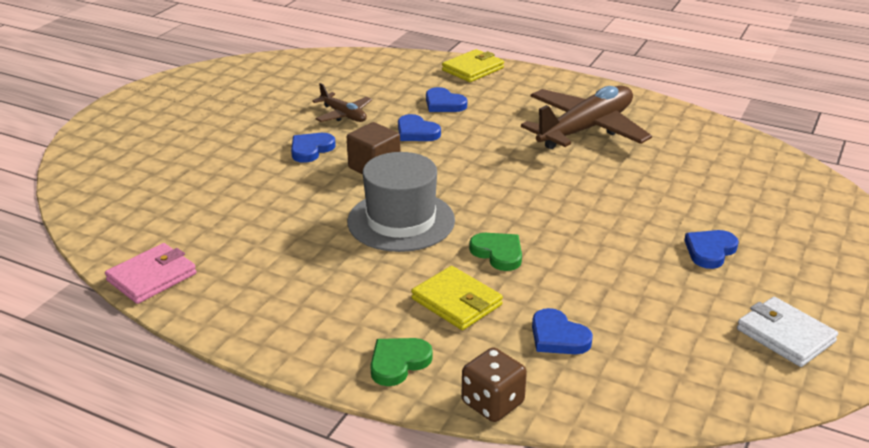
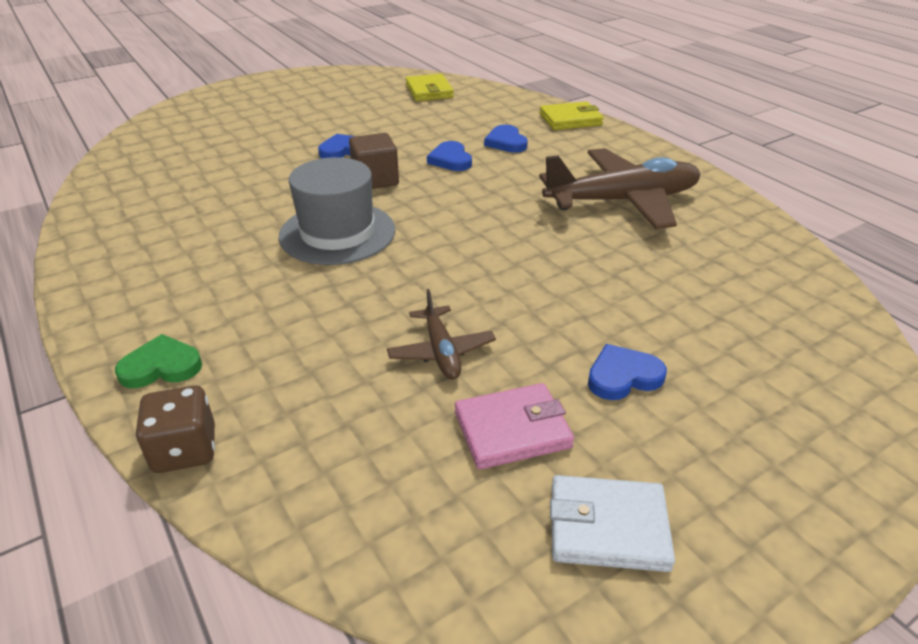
camera: 30 degrees right, 5 degrees up
pink wallet [105,243,197,304] -> pink wallet moved to [455,383,574,469]
brown plane [312,83,372,122] -> brown plane moved to [387,289,496,379]
yellow wallet [411,266,503,330] -> yellow wallet moved to [406,74,454,101]
green heart [469,233,522,271] -> none
blue heart [532,308,593,354] -> none
white wallet [737,297,838,367] -> white wallet turned 75 degrees counterclockwise [550,475,675,572]

